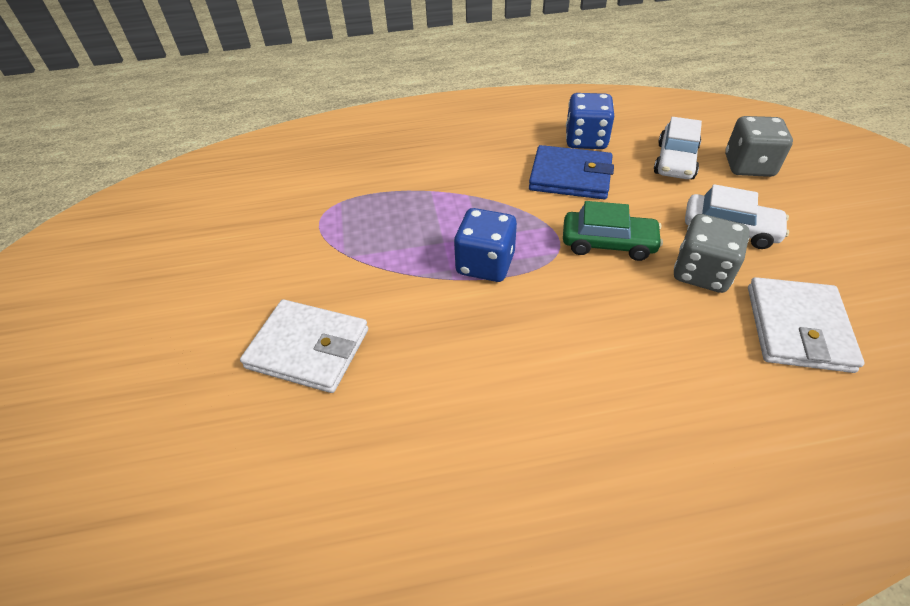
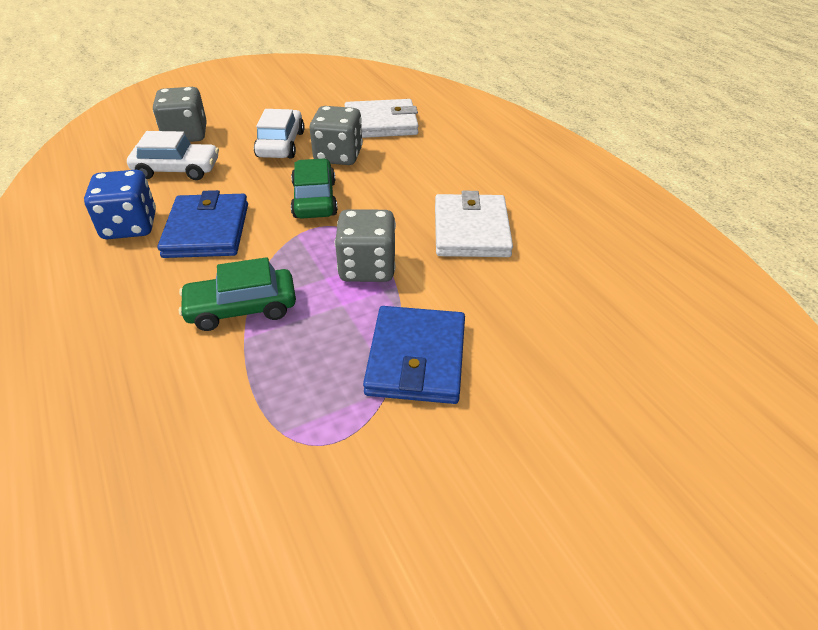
camera: 110 degrees left, 5 degrees down
white wallet [240,299,368,393] -> white wallet moved to [435,191,513,257]
blue dice [454,208,517,282] -> grey dice [335,209,396,282]
none -> green car [179,257,296,331]
none -> blue wallet [363,306,465,404]

